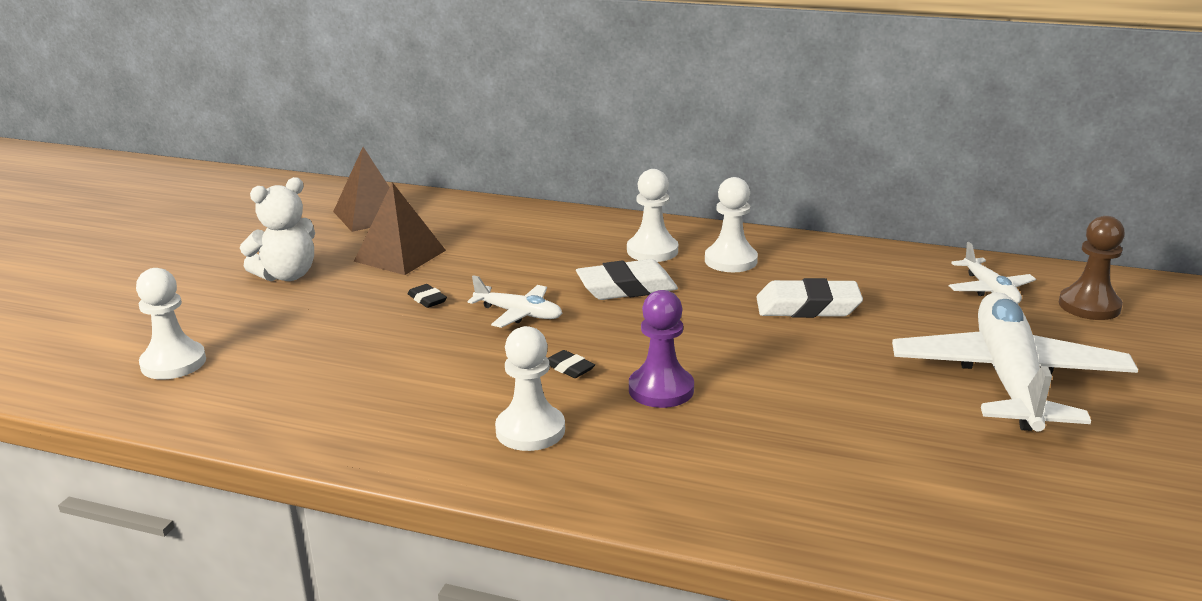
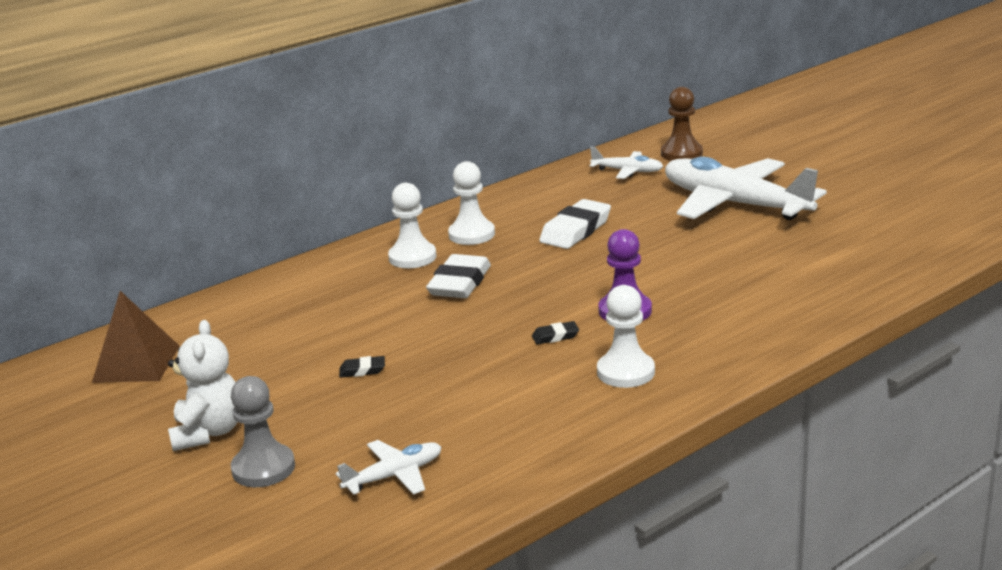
camera: 55 degrees left, 0 degrees up
white pawn [136,268,206,379] -> none
brown pyramid [354,182,446,275] -> none
white plane [467,275,562,328] -> white plane moved to [336,440,441,495]
none -> grey pawn [231,376,295,487]

